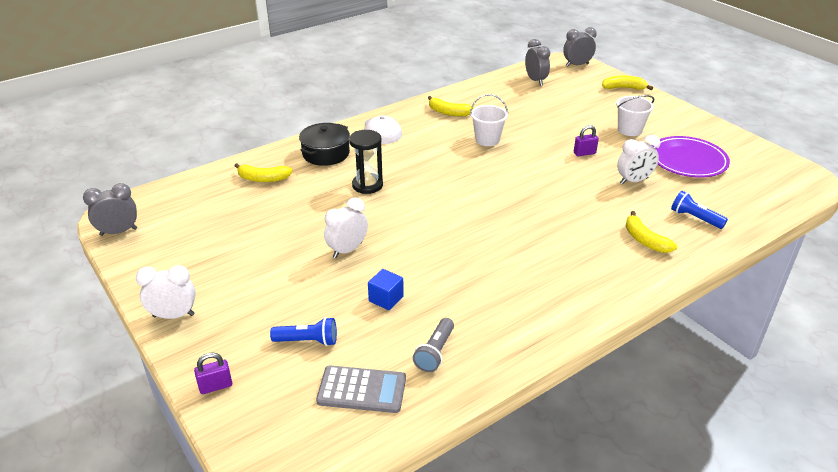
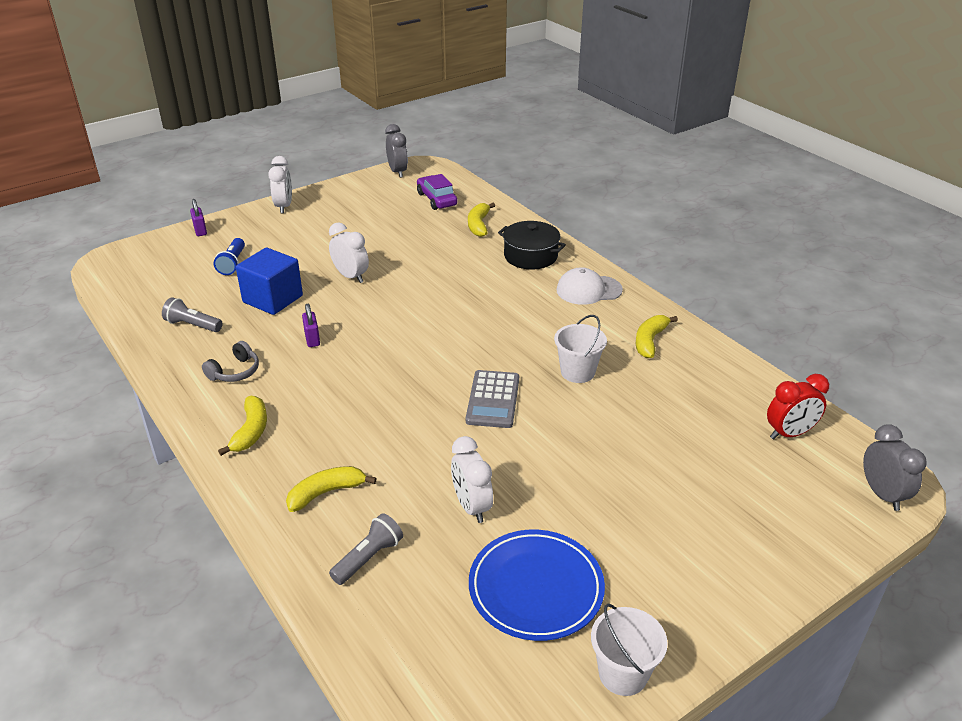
camera: 90 degrees right, 0 degrees up
grey calculator [316,365,406,413] -> grey calculator moved to [466,370,519,428]
black hourglass [349,130,383,194] -> none
blue cube [368,269,404,310] -> blue cube [236,248,303,315], size x1.79
grey clock [525,39,550,86] -> red clock [767,374,829,439]
purple padlock [574,125,599,156] -> purple padlock moved to [302,304,320,347]
yellow banana [602,76,653,90] -> yellow banana moved to [218,396,267,456]
white bucket [616,95,654,136] -> white bucket moved to [591,604,668,696]
purple plate [651,136,730,178] -> blue plate [469,530,605,641]
blue flashlight [671,191,728,229] -> grey flashlight [329,513,403,585]
none -> grey headphones [202,341,259,382]
none -> purple car [417,174,457,210]

